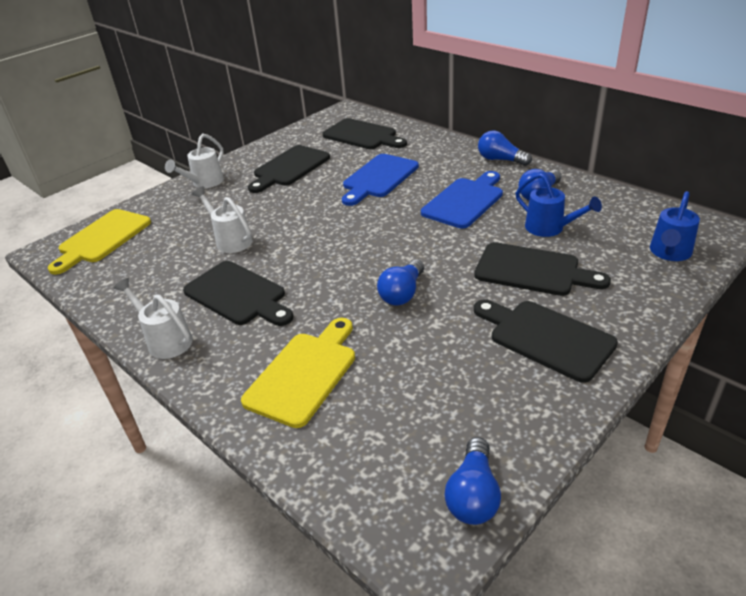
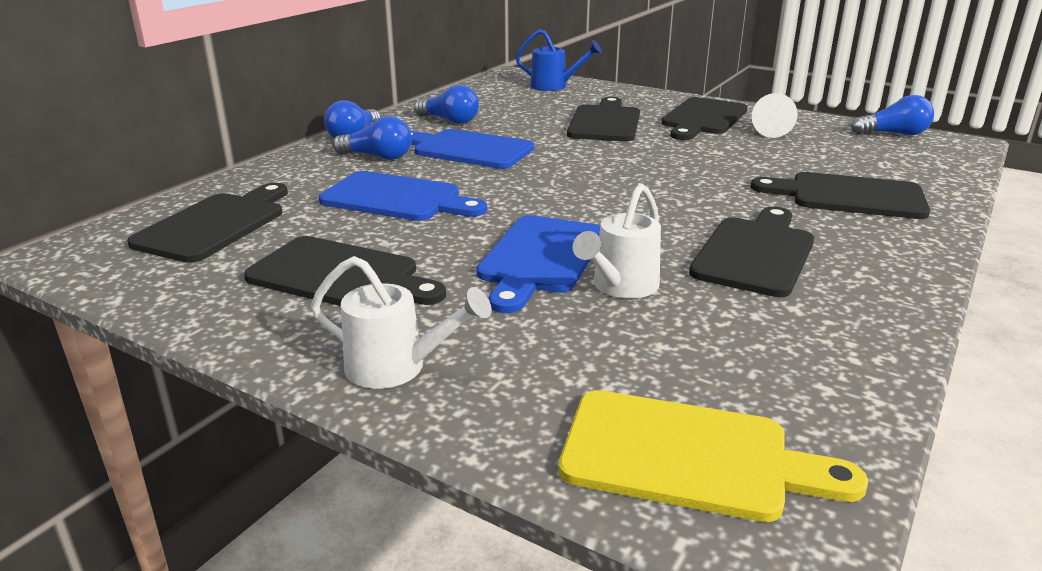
camera: 105 degrees left, 10 degrees down
white watering can [113,278,193,359] -> none
yellow cutting board [241,318,355,428] -> black cutting board [751,172,930,219]
blue light bulb [377,259,424,306] -> blue light bulb moved to [333,116,412,160]
blue watering can [516,173,602,237] -> none
none -> blue cutting board [477,215,600,314]
none -> white cone [752,93,798,138]

